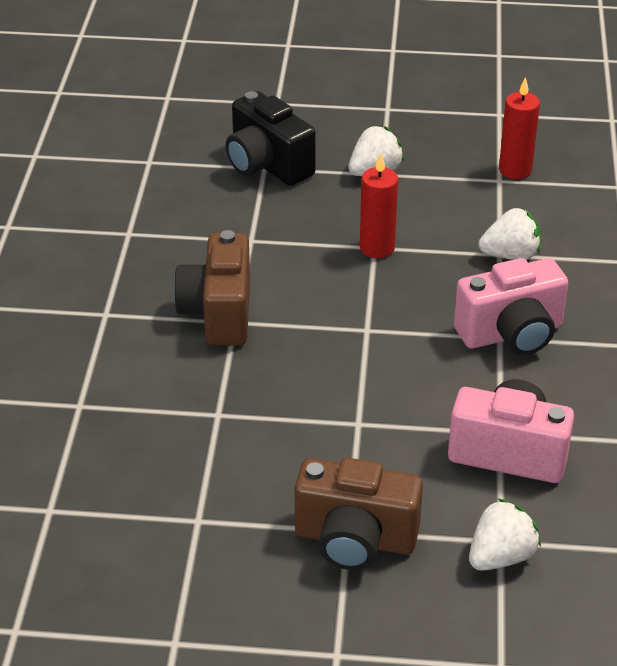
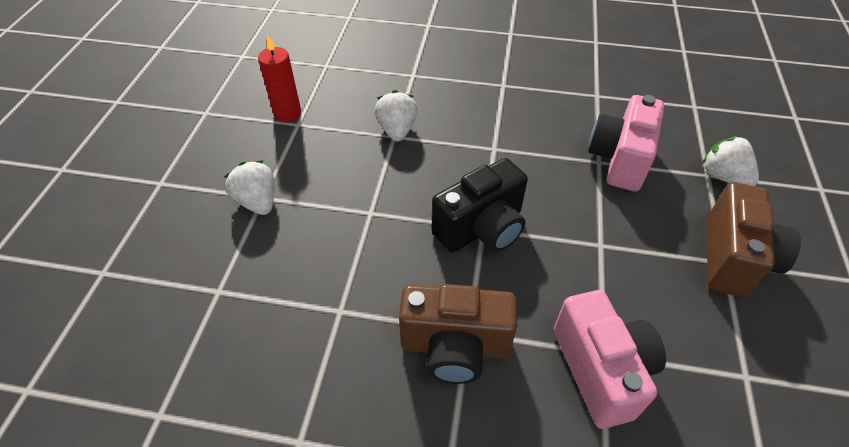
camera: 85 degrees left, 10 degrees up
black camera [226,91,316,186] -> black camera moved to [432,158,528,253]
red candle [360,153,398,258] -> none
pink camera [454,258,568,355] -> pink camera moved to [554,290,666,429]

